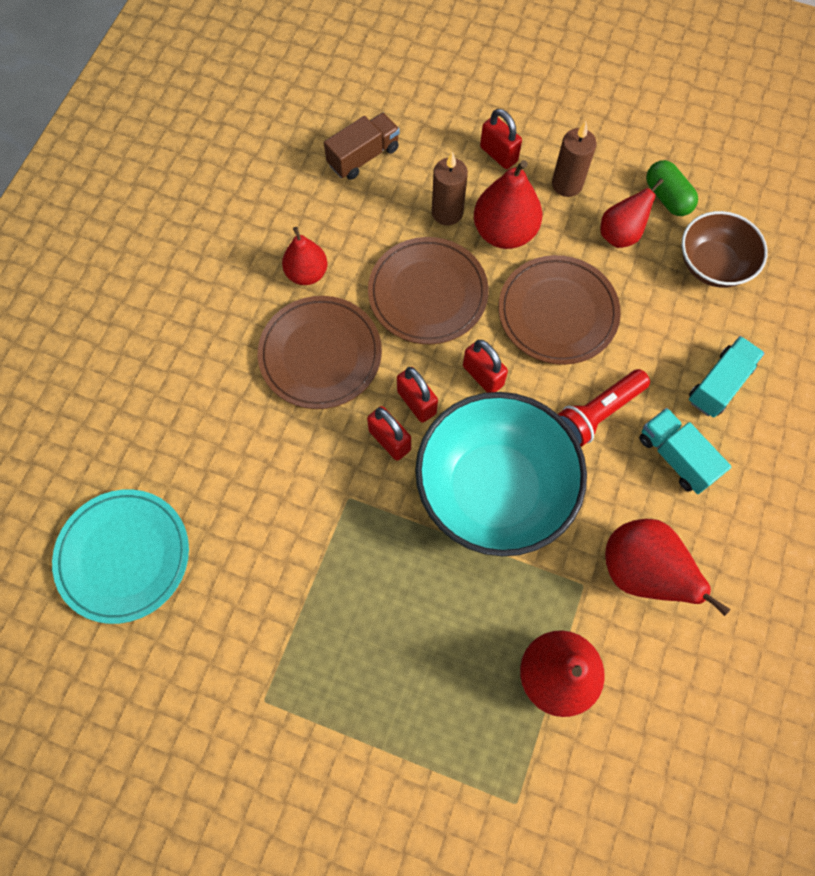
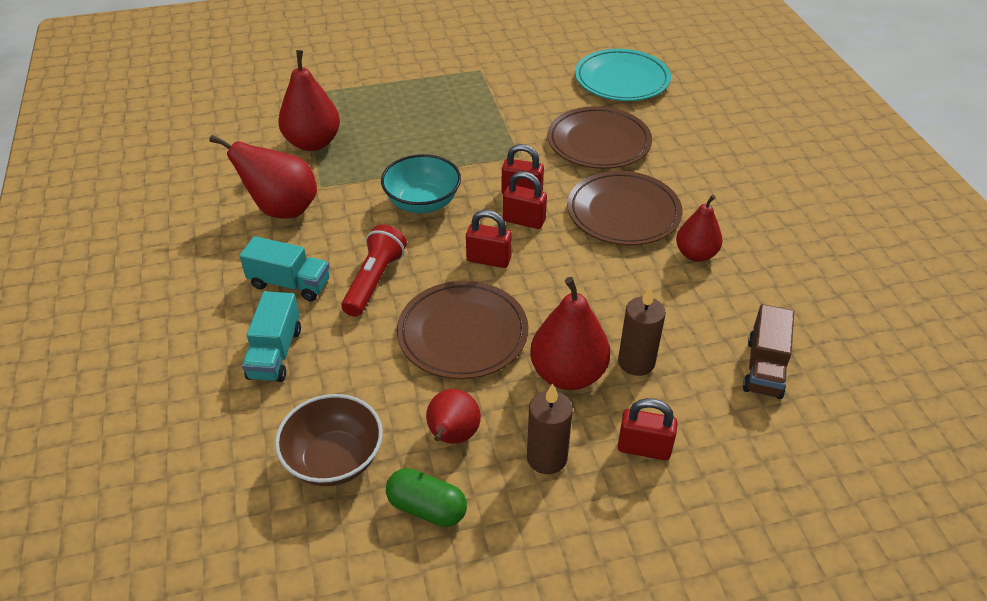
camera: 145 degrees right, 25 degrees down
brown plate [368,237,489,344] -> brown plate moved to [547,106,652,169]
turquoise bowl [415,392,587,556] -> turquoise bowl [381,154,461,213], size x0.57

